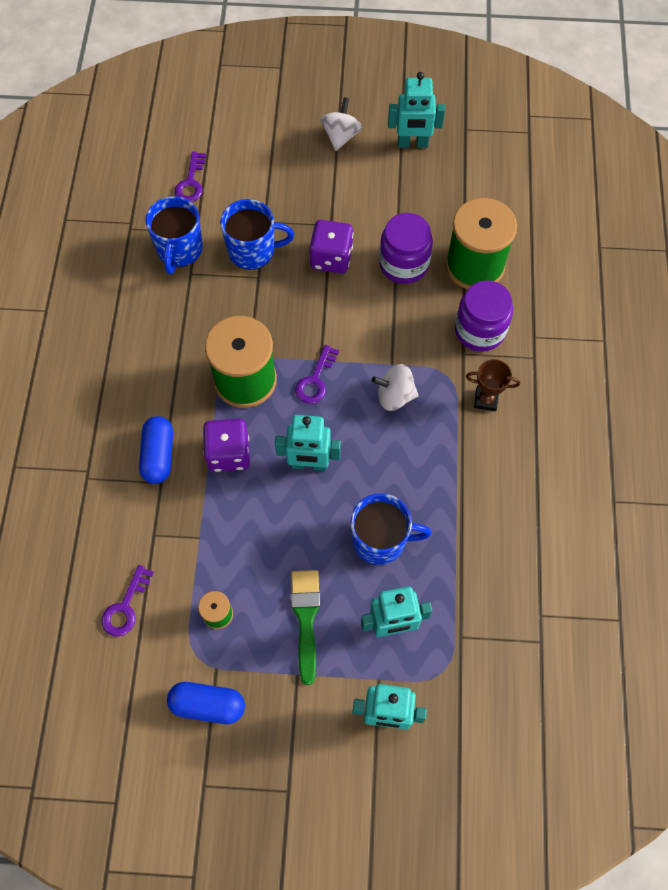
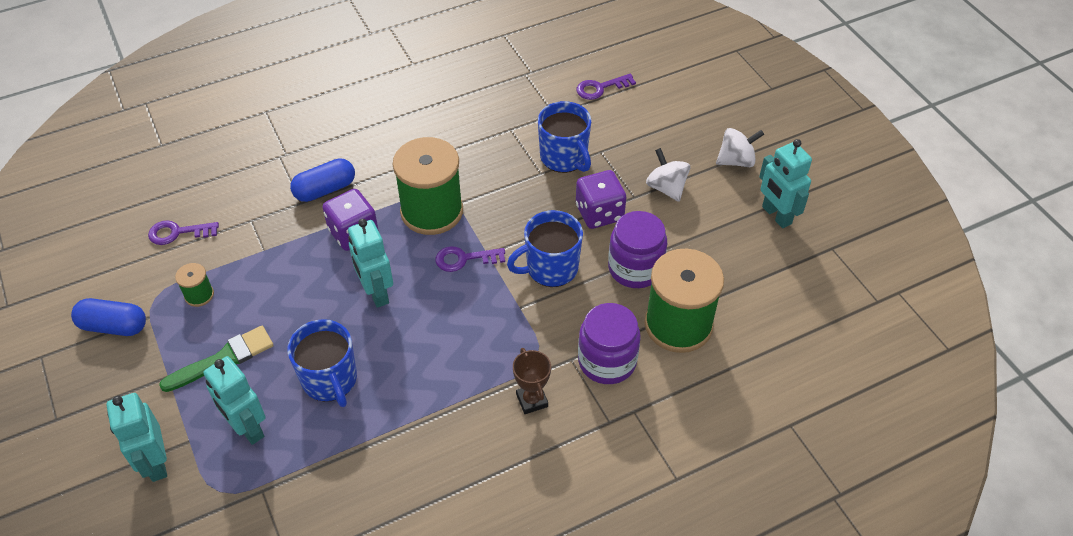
camera: 60 degrees right, 15 degrees down
blue mug [145,196,203,274] -> blue mug moved to [507,210,583,287]
blue capsule [167,682,245,724] -> blue capsule turned 60 degrees counterclockwise [71,298,146,336]
white spinning top [372,364,419,411] -> white spinning top moved to [646,148,690,202]

